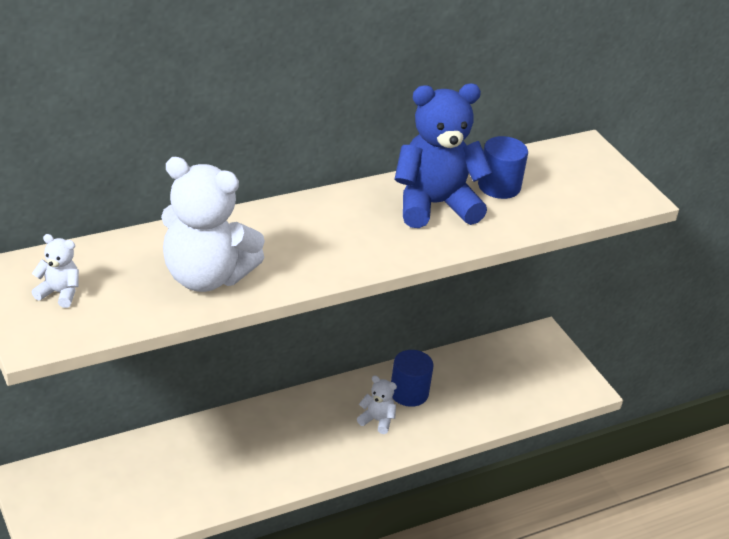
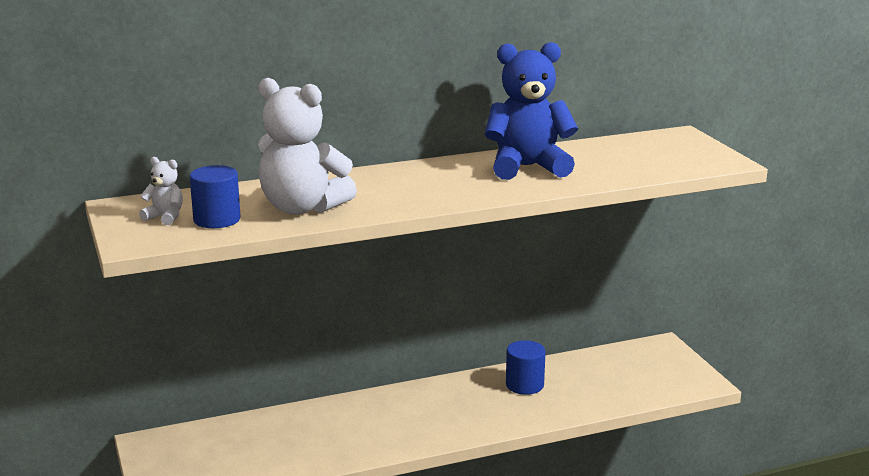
camera: 10 degrees right, 15 degrees down
white teddy bear [357,376,397,434] -> none
blue cylinder [478,136,528,199] -> blue cylinder moved to [190,165,241,228]

